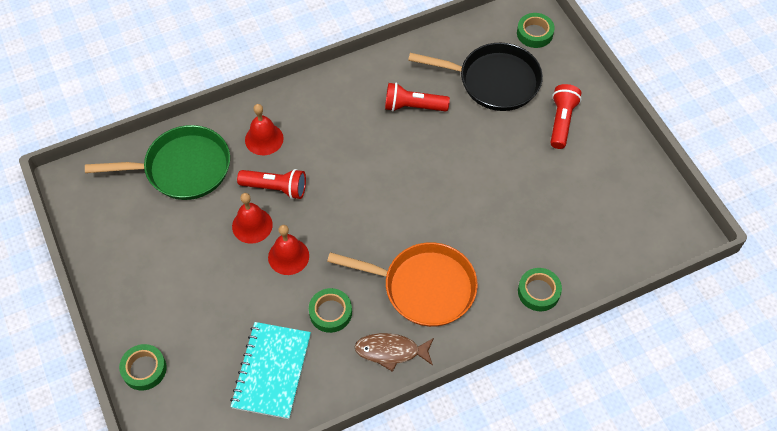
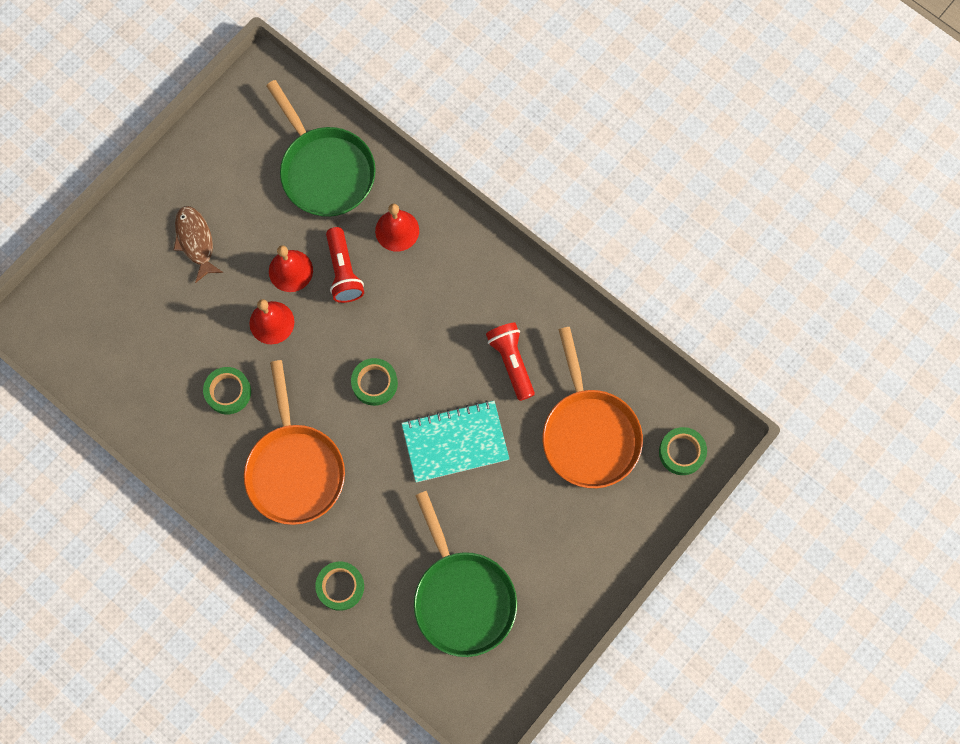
camera: 65 degrees right, 15 degrees up
green tape [119,344,167,391] -> green tape moved to [351,358,398,406]
turquoise notebook [230,322,311,419] -> turquoise notebook moved to [401,400,509,482]
brown fish [354,333,434,372] -> brown fish moved to [174,206,224,283]
black pan [408,43,543,111] -> orange pan [542,327,643,488]
red flashlight [550,84,582,149] -> none
none -> green pan [414,491,517,657]

